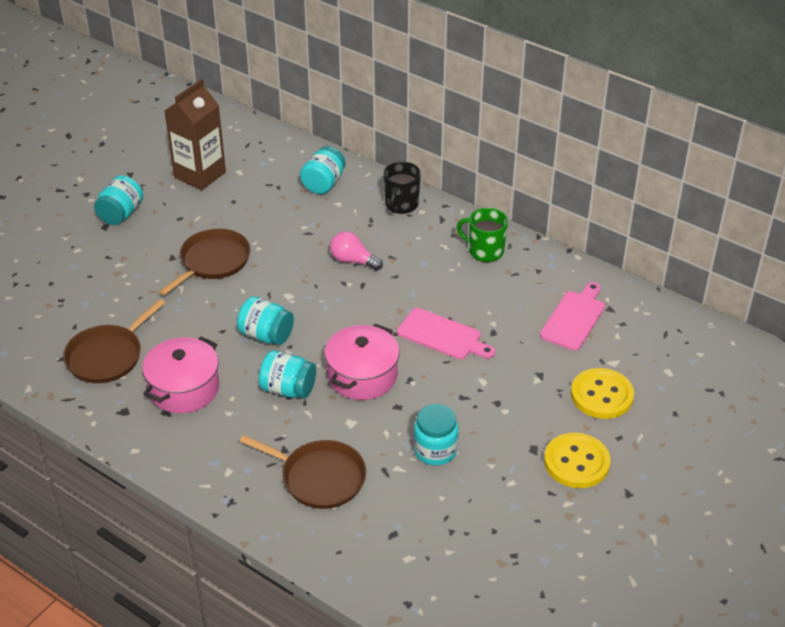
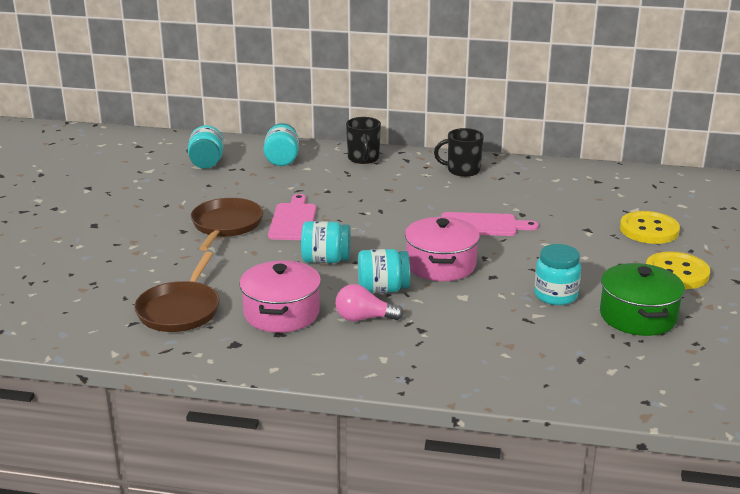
camera: 25 degrees left, 15 degrees down
turquoise jar [94,175,143,225] -> turquoise jar moved to [188,125,224,169]
brown carton [165,79,226,190] -> none
brown pan [239,435,366,509] -> none
pink light bulb [330,231,383,271] -> pink light bulb moved to [335,284,404,321]
green mug [457,208,508,262] -> black mug [434,128,484,177]
pink cutting board [540,282,605,351] -> pink cutting board moved to [268,194,317,240]
none -> green pot [600,263,685,336]

